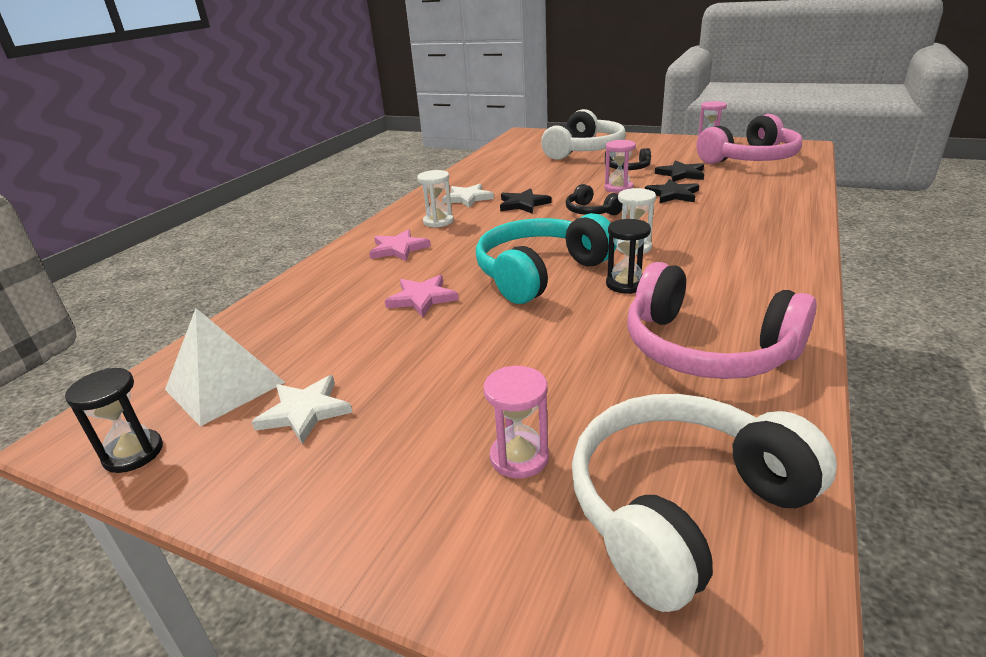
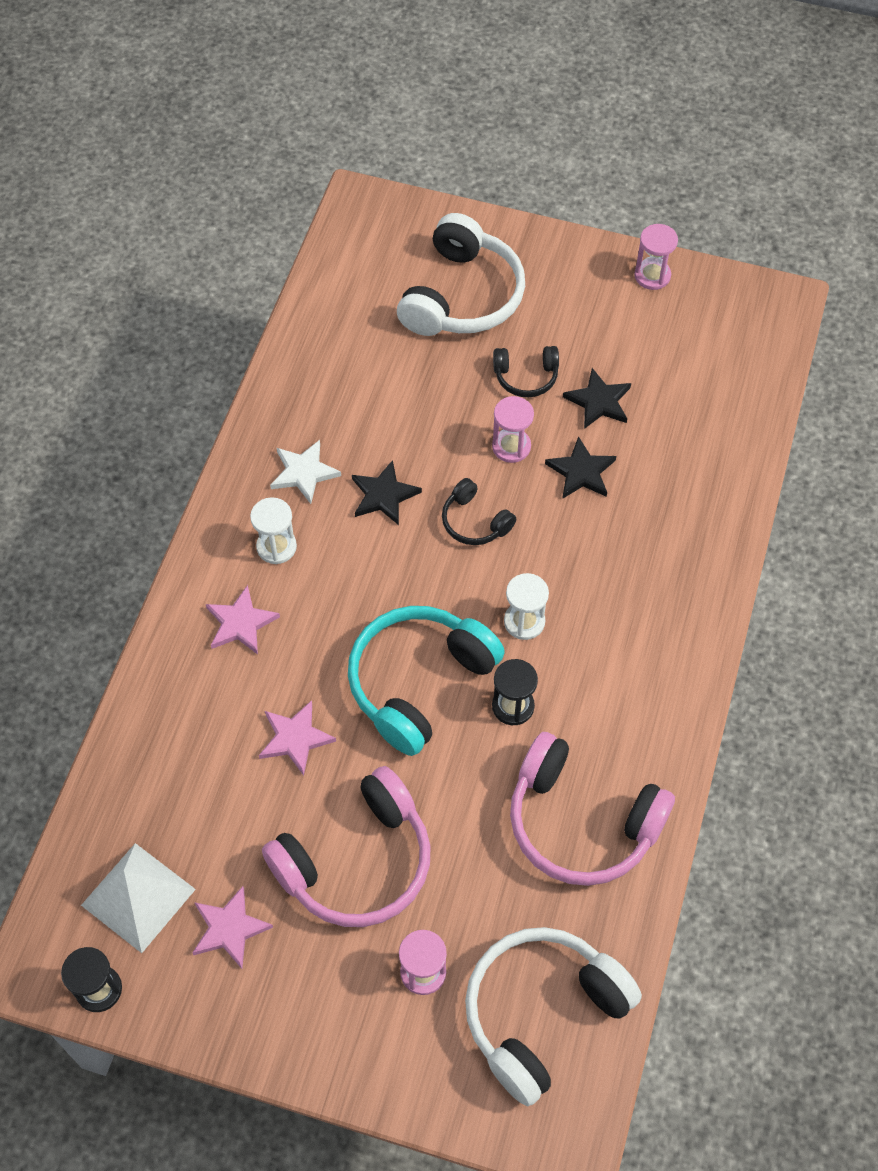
camera: 10 degrees left, 30 degrees up
white star [252,375,353,444] -> pink star [192,886,273,969]
pink headphones [696,114,802,164] -> pink headphones moved to [262,766,431,927]

